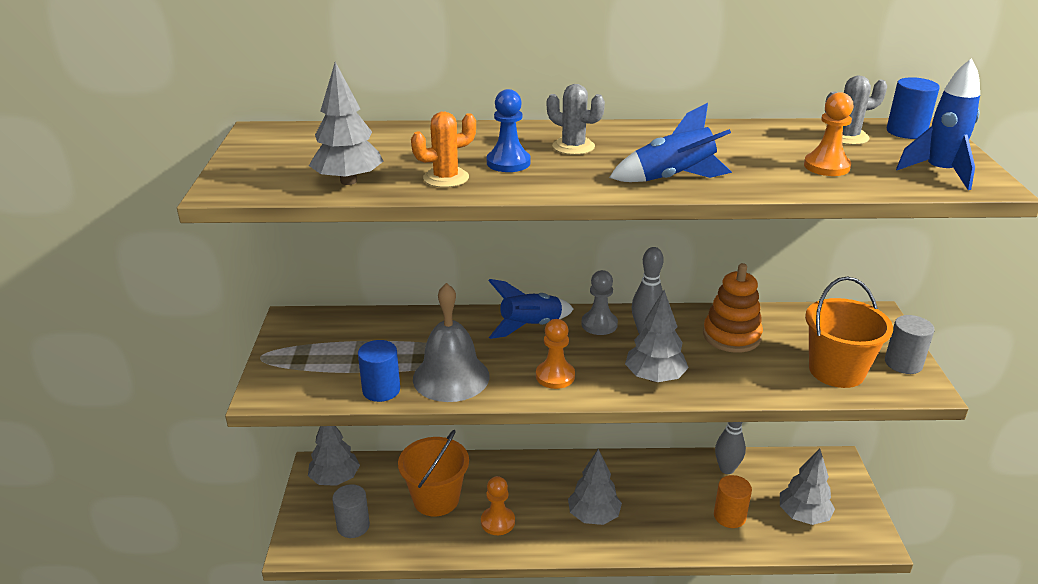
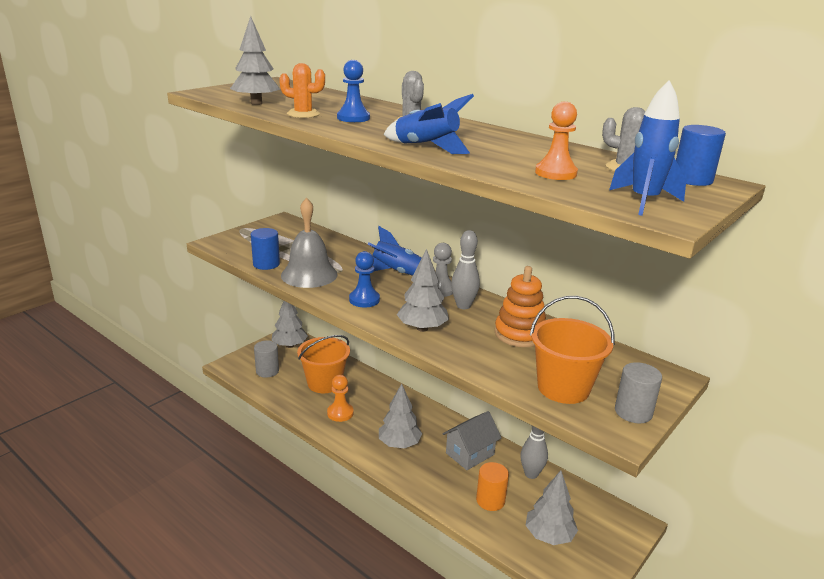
camera: 40 degrees right, 5 degrees down
orange pawn [536,319,575,389] -> blue pawn [349,251,380,307]
none -> grey house [442,411,501,470]

